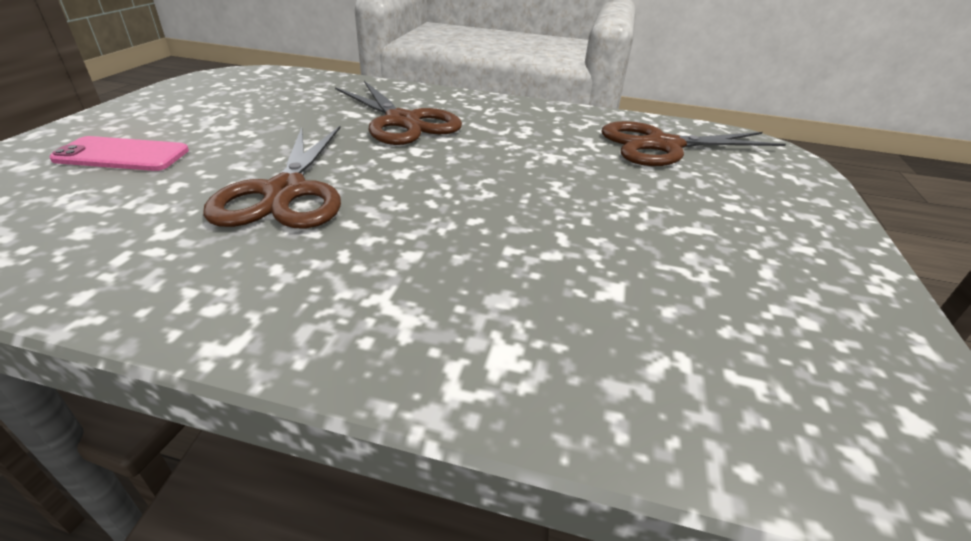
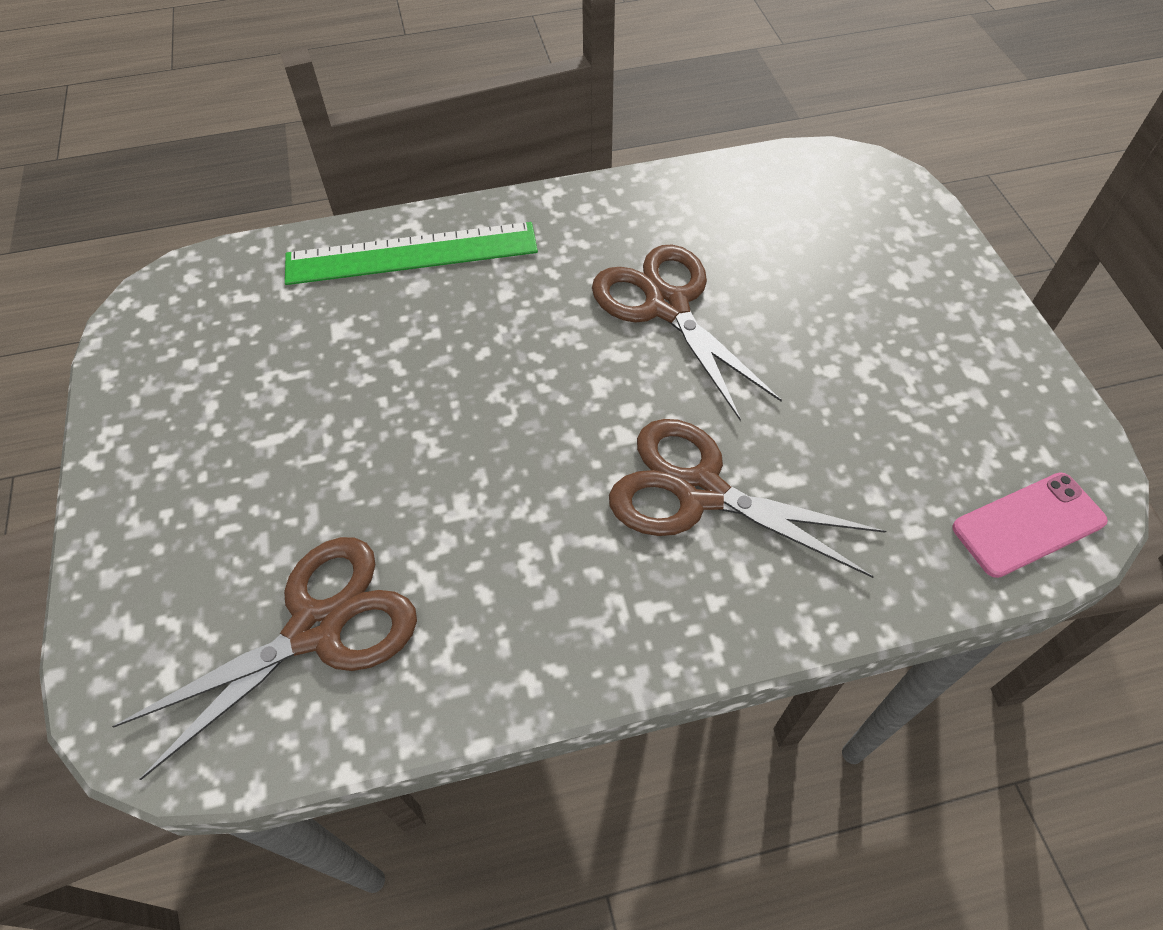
camera: 155 degrees right, 20 degrees up
pink phone [49,136,189,171] -> pink phone moved to [952,472,1108,578]
none -> green ruler [285,222,538,285]

